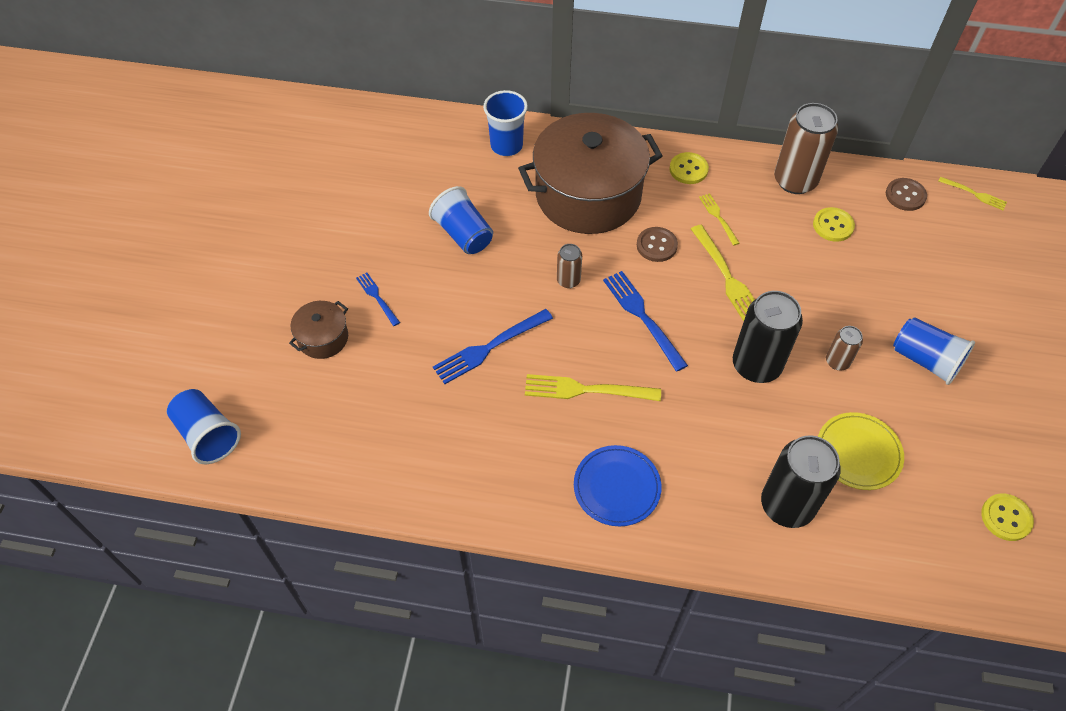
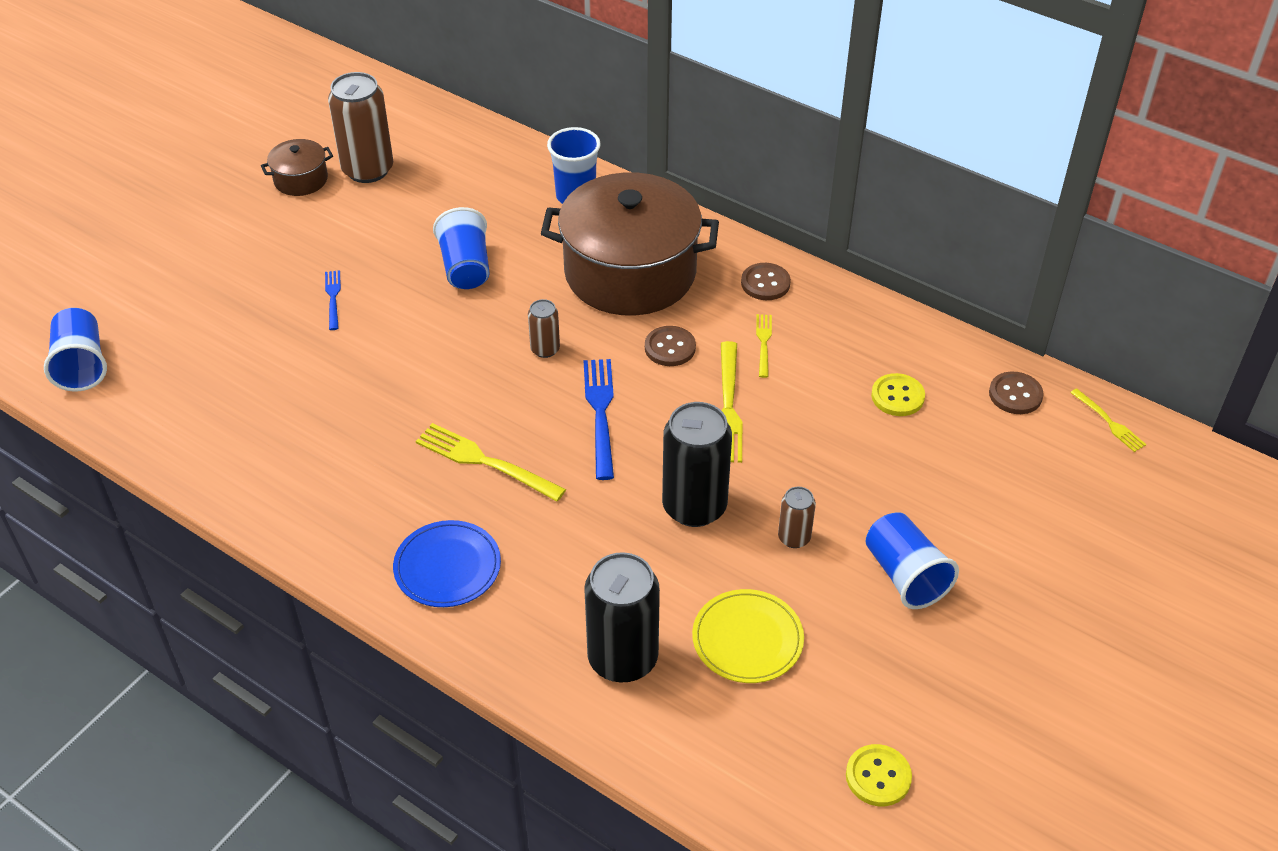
camera: 25 degrees right, 10 degrees down
brown pot [289,301,348,359] -> brown pot moved to [261,139,333,196]
blue fork [433,309,553,384] -> none
yellow button [669,152,709,184] -> brown button [741,263,791,300]
brown can [774,103,838,194] -> brown can moved to [328,72,394,183]

